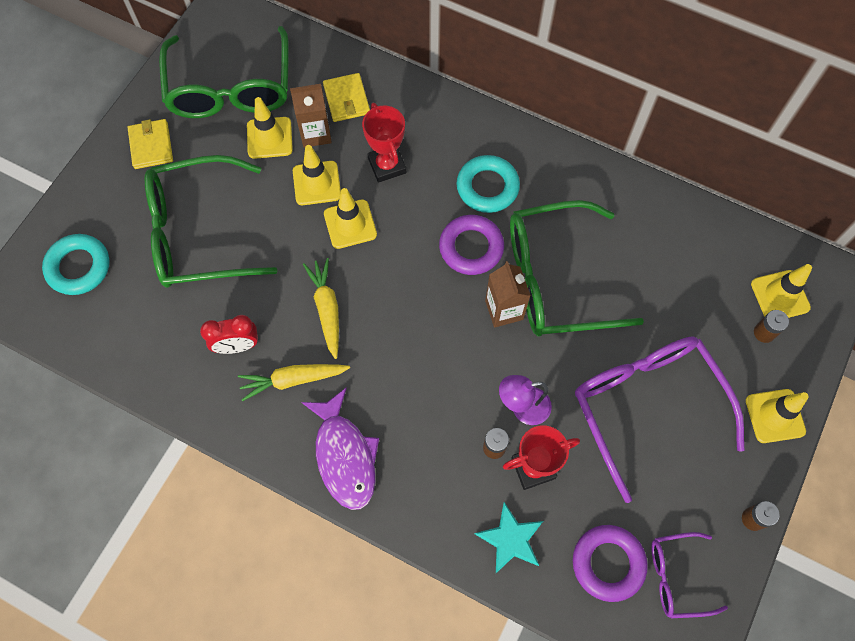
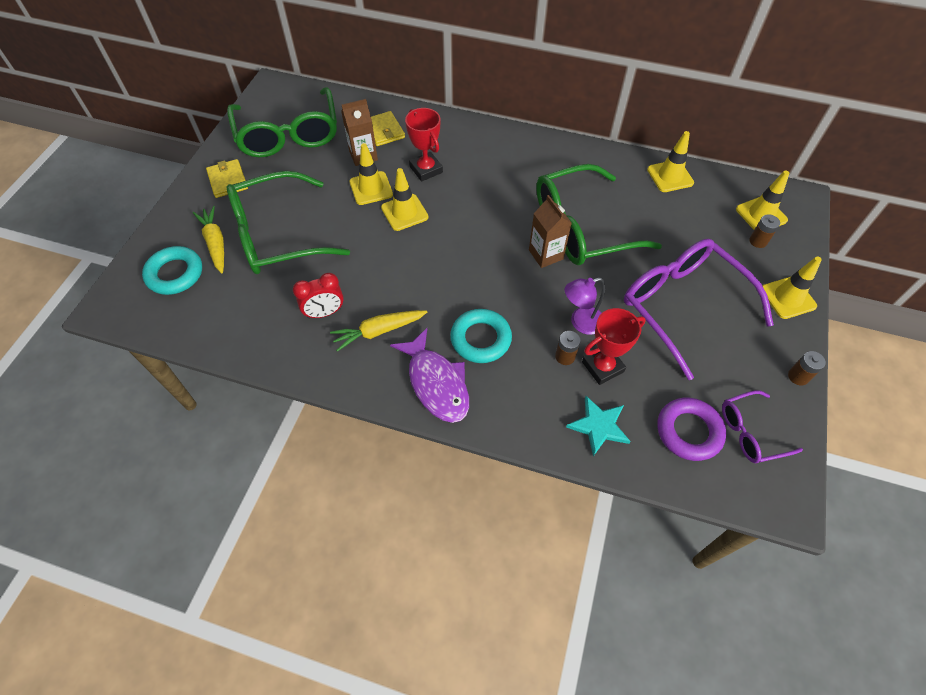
camera: 10 degrees left, 10 degrees down
yellow traffic cone [247,97,293,159] -> yellow traffic cone moved to [647,131,694,192]
yellow carrot [303,258,339,359] -> yellow carrot moved to [193,206,224,274]
purple ring [439,215,504,275] -> none
turquoise ring [457,155,520,213] -> turquoise ring moved to [450,309,512,363]

